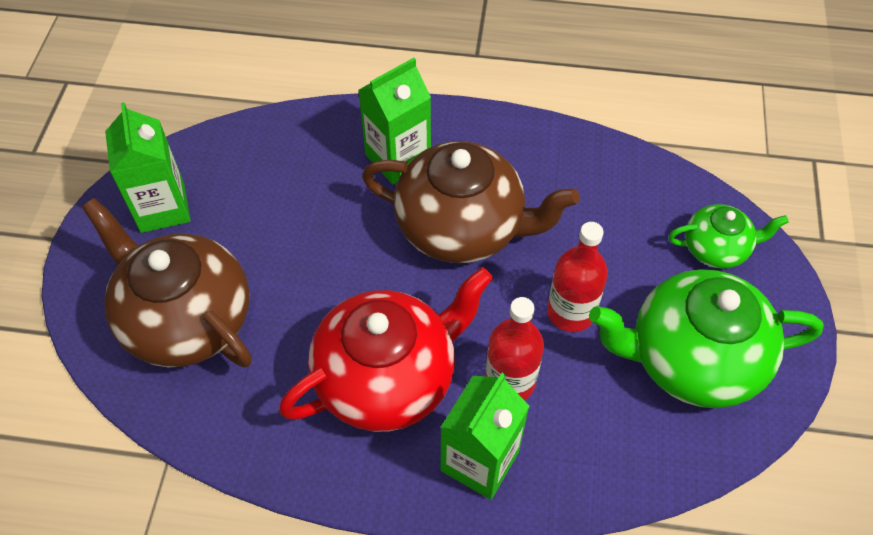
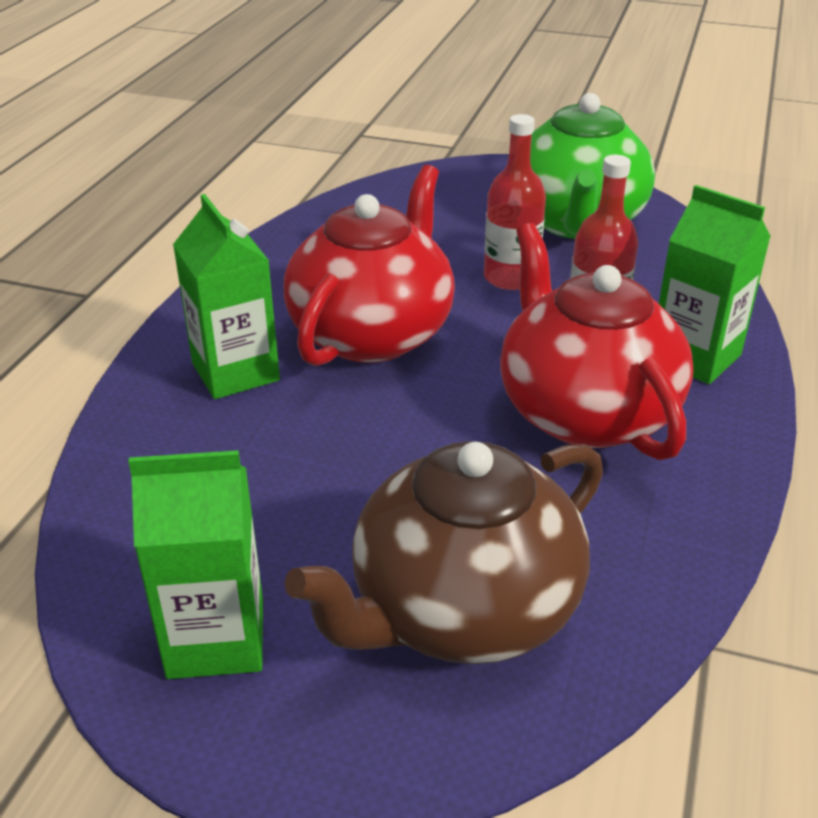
camera: 80 degrees left, 20 degrees down
brown teapot [362,141,580,263] -> red teapot [284,165,455,366]
green teapot [669,204,789,269] -> none

